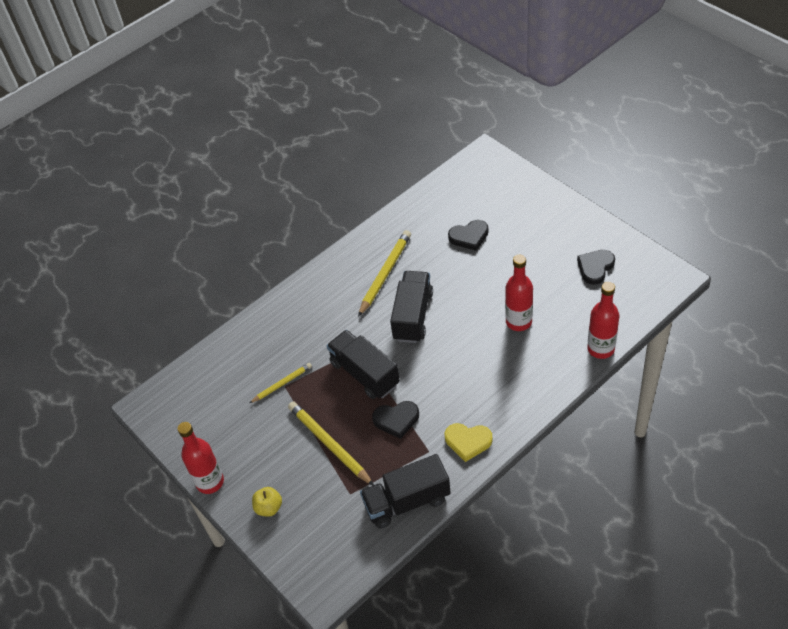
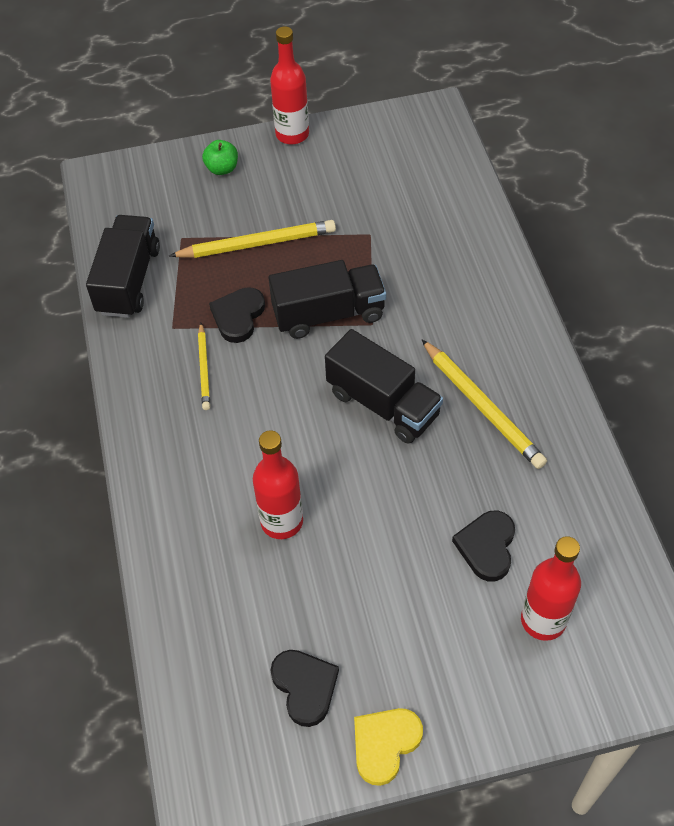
camera: 115 degrees right, 5 degrees up
yellow pencil [250,363,312,403] -> yellow pencil moved to [198,323,210,410]
yellow apple [252,487,282,517] -> green apple [202,140,238,175]
yellow heart [445,423,493,462] -> yellow heart moved to [354,708,423,786]
red bottle [587,282,619,359] -> red bottle moved to [521,536,581,641]

